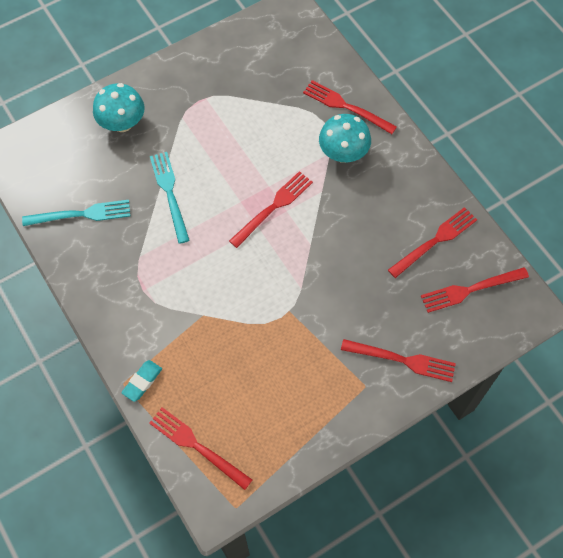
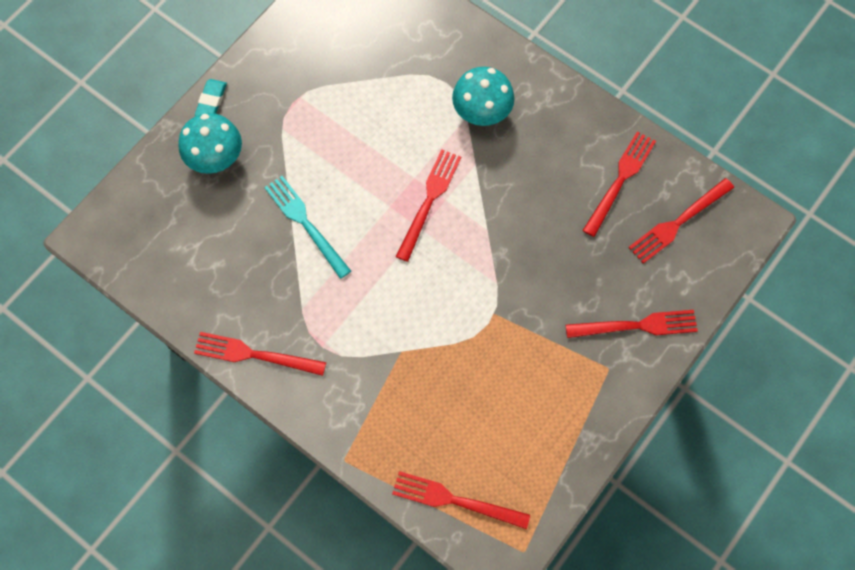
camera: 20 degrees left, 5 degrees up
turquoise fork [22,200,130,226] -> none
turquoise eraser [121,360,162,402] -> turquoise eraser moved to [195,79,227,116]
red fork [303,80,397,134] -> red fork moved to [194,332,326,376]

